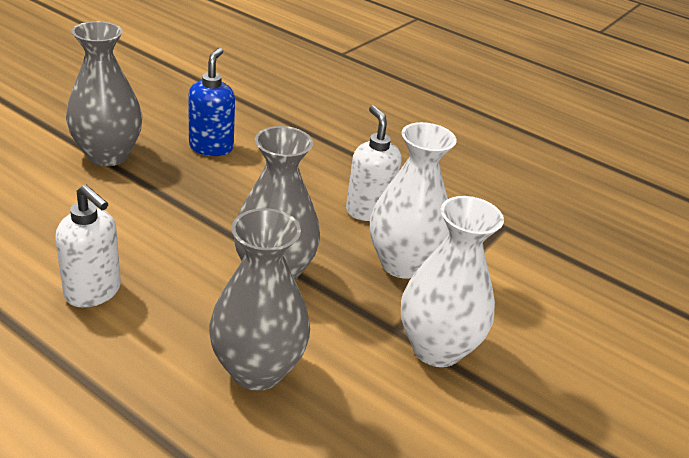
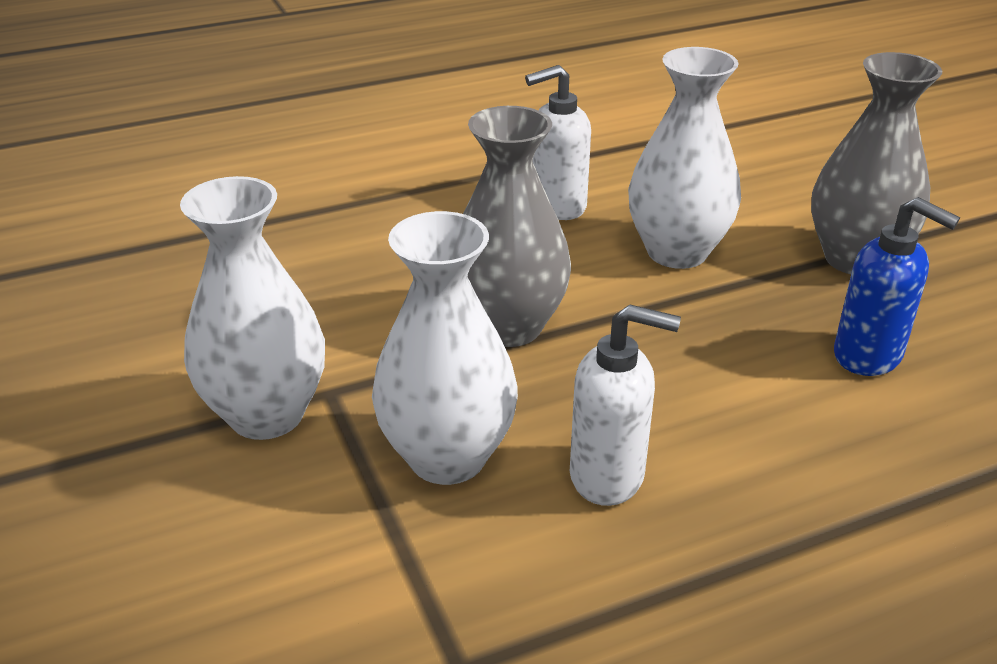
camera: 125 degrees right, 0 degrees up
grey vase [209,208,310,391] -> none
none -> white vase [628,47,741,269]

